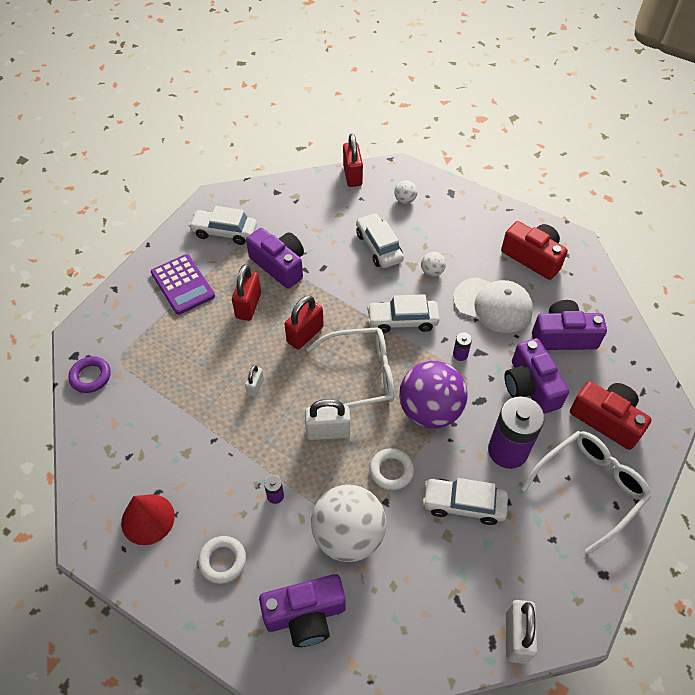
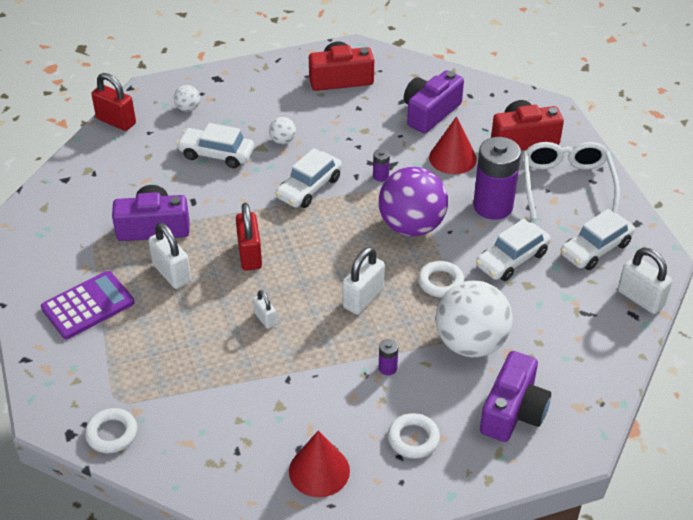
camera: 50 degrees left, 10 degrees down
purple ring [68,356,111,393] -> white ring [85,408,138,453]
purple calculator [151,254,215,315] -> purple calculator turned 45 degrees counterclockwise [41,271,134,339]
white car [189,206,257,245] -> white car moved to [561,209,635,270]
red padlock [232,264,261,321] -> white padlock [148,222,191,289]
white glasses [306,327,394,408] -> none
white cap [453,277,533,333] -> none
purple camera [504,338,569,414] -> red cone [429,116,477,174]

